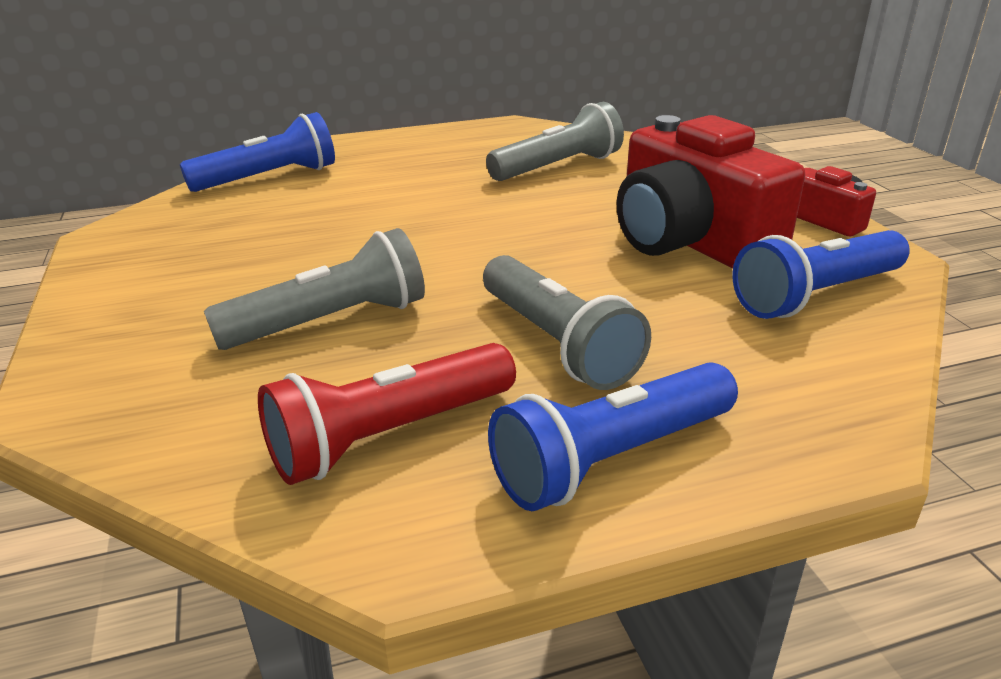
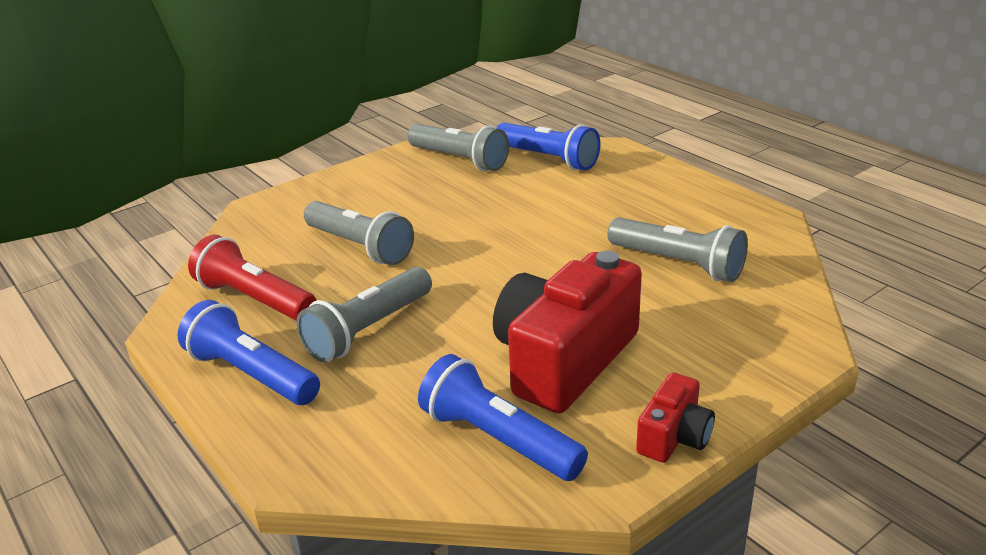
camera: 70 degrees right, 0 degrees up
none -> grey flashlight [407,124,509,171]

